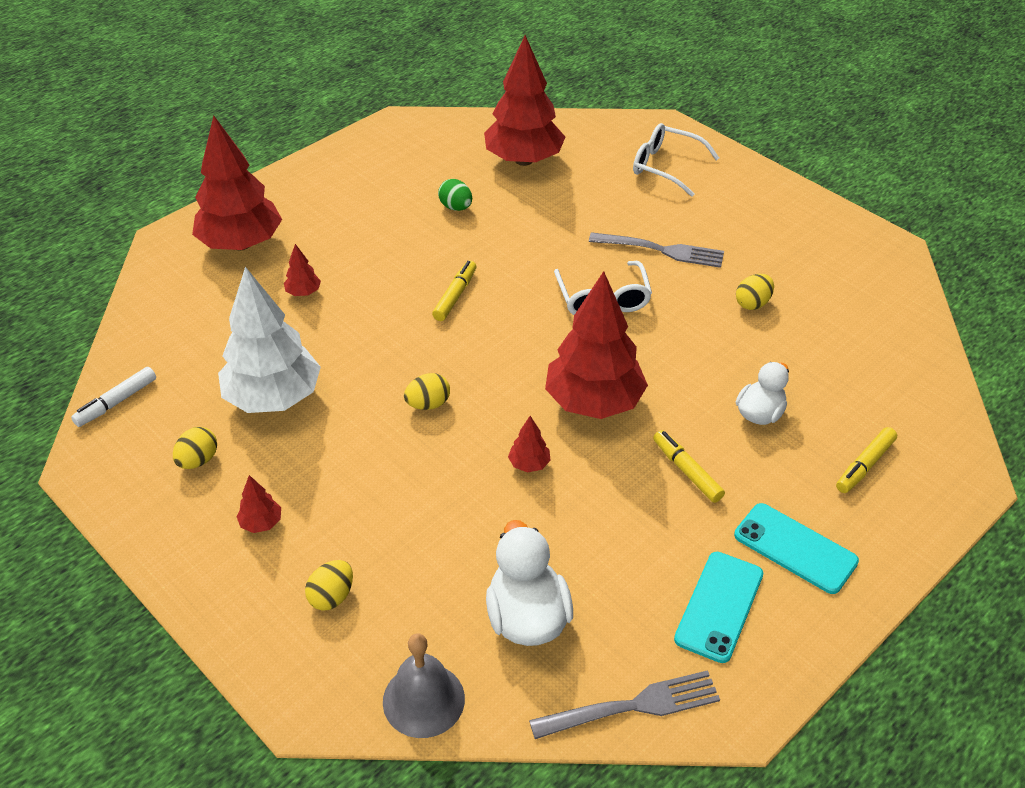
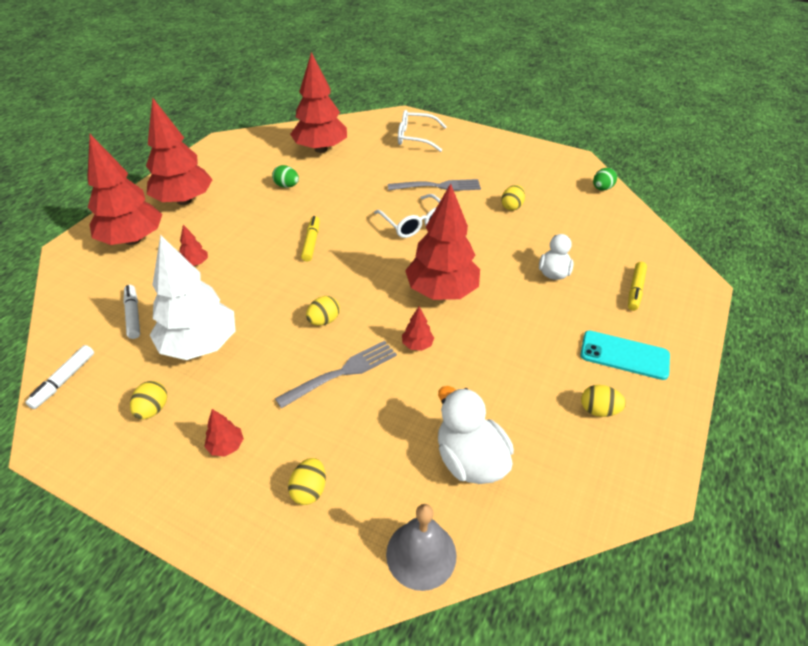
camera: 20 degrees left, 0 degrees up
grey fork [529,670,720,739] -> grey fork moved to [275,341,397,409]
yellow marker [653,430,725,503] -> none
turquoise phone [674,552,763,663] -> yellow egg [581,385,626,417]
none -> white marker [123,285,140,339]
none -> red tree [146,97,213,205]
none -> green egg [593,168,617,191]

